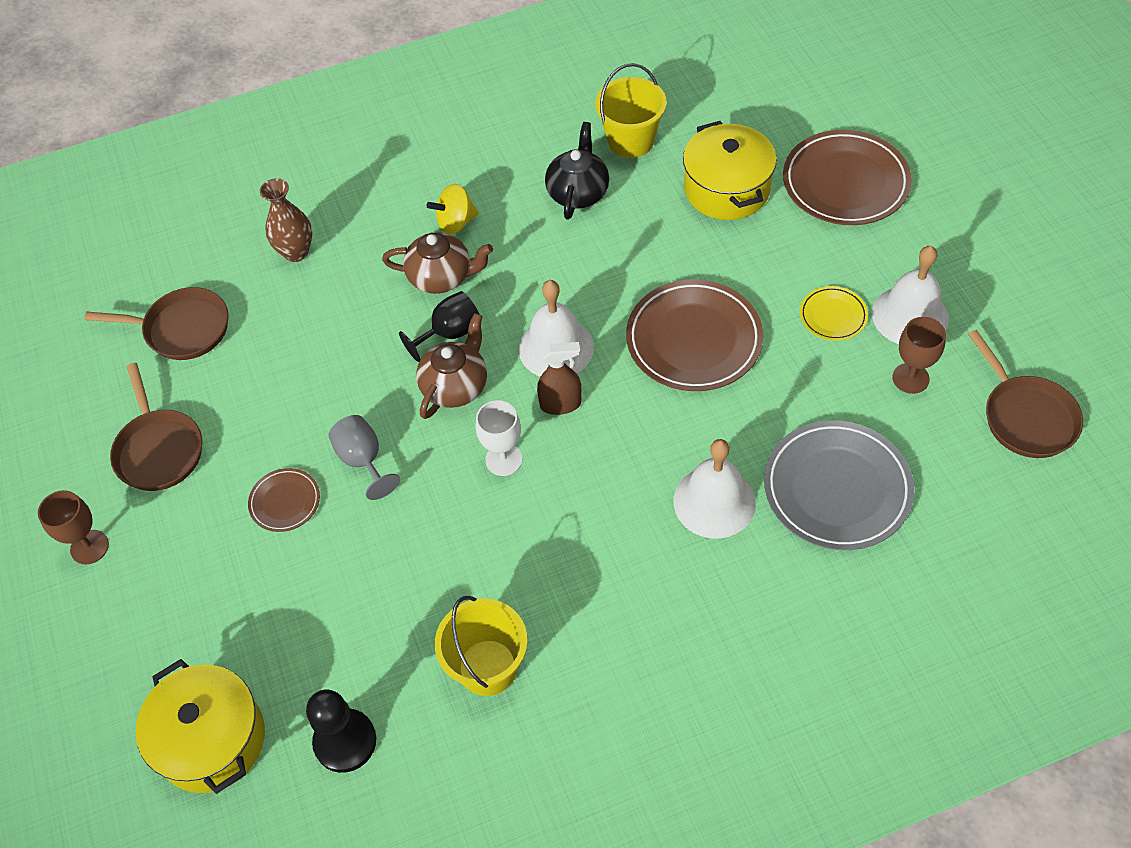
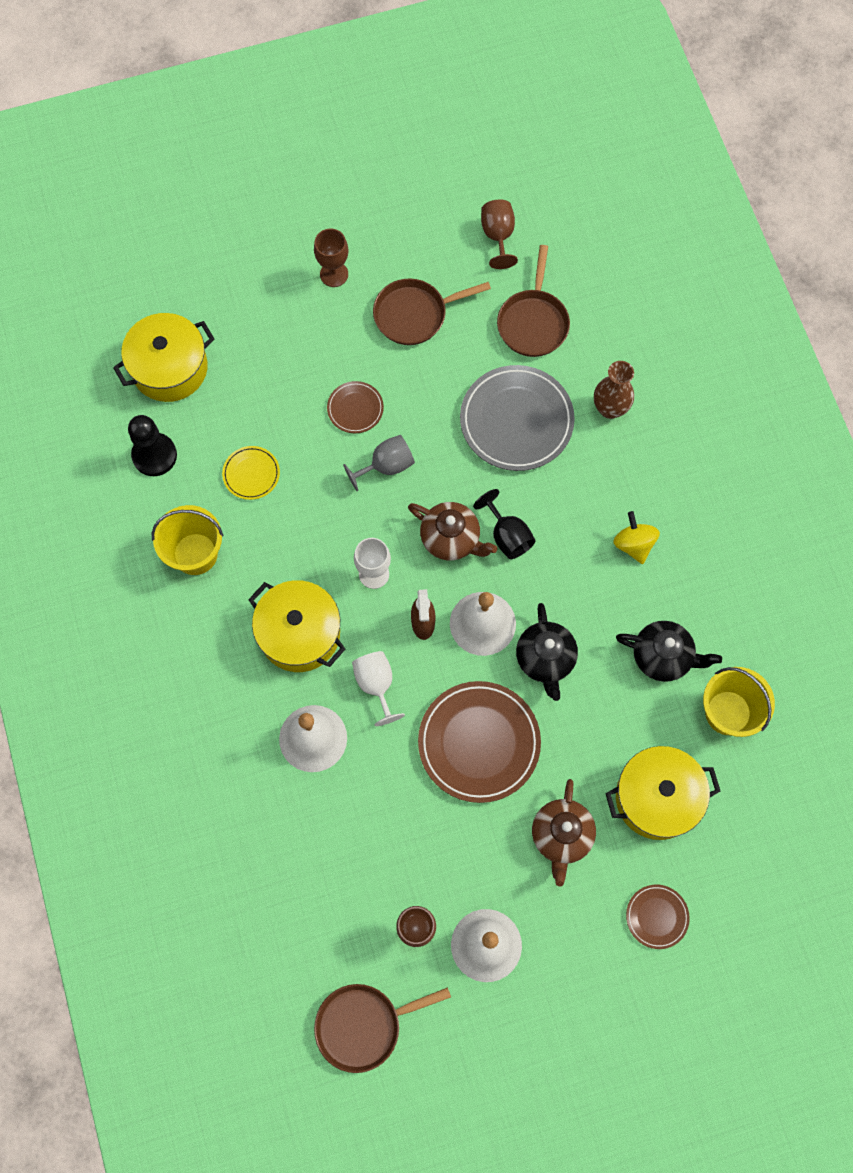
camera: 90 degrees right, 15 degrees up
brown teapot [382,232,493,294] -> brown teapot moved to [532,779,596,887]
grey plate [764,420,915,550] -> grey plate moved to [460,365,575,471]
brown plate [783,130,912,225] -> brown plate [626,885,690,949], size x0.50
yellow plate [800,286,868,341] -> yellow plate moved to [222,446,280,500]
none -> yellow pot [248,580,345,672]
none -> white goblet [352,651,405,726]
none -> brown goblet [481,200,518,269]
none -> black teapot [516,603,578,701]

